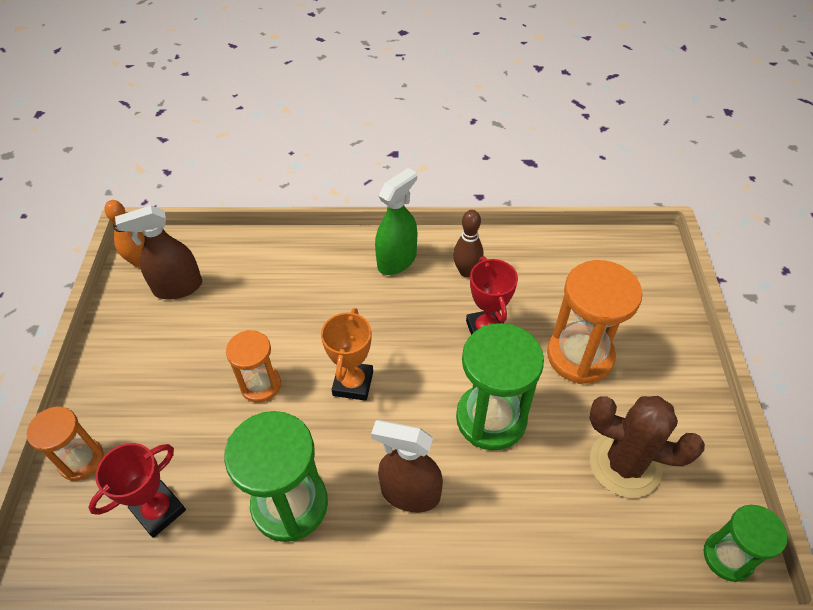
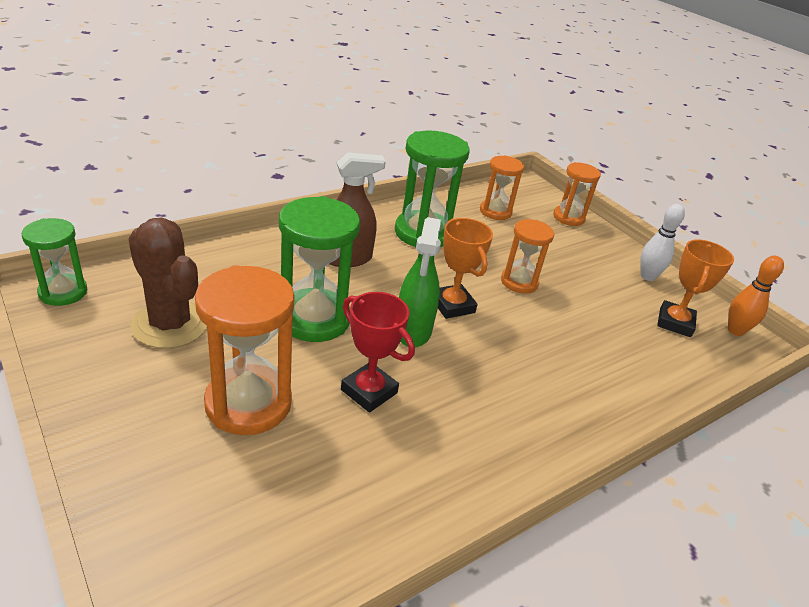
camera: 140 degrees right, 15 degrees down
red trophy [88,443,186,538] -> orange hourglass [480,155,524,220]
brown spray bottle [115,205,202,300] -> orange trophy [657,239,734,337]
green spray bottle [375,168,417,275] -> green spray bottle moved to [399,217,441,347]
brown bowling pin [453,210,484,277] -> none
brown cactus [589,396,705,498] -> brown cactus turned 60 degrees clockwise [128,218,207,349]
none -> white bowling pin [640,204,685,281]

